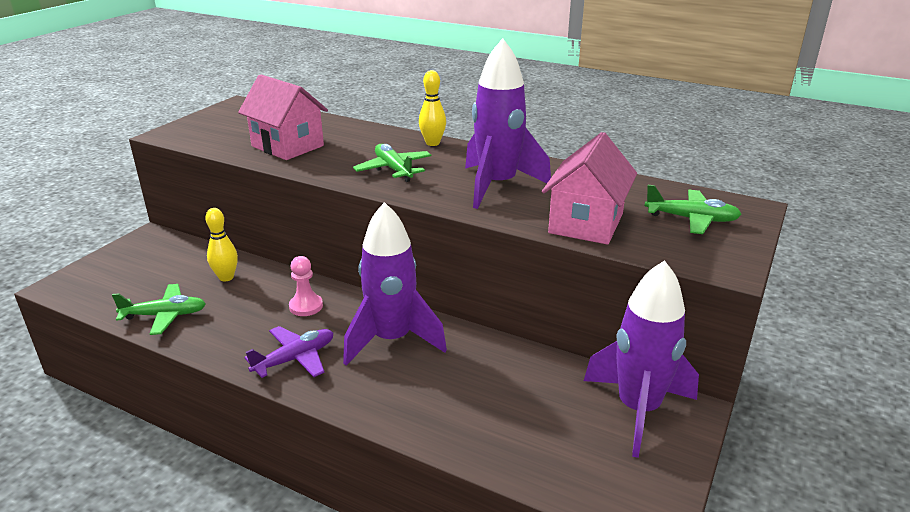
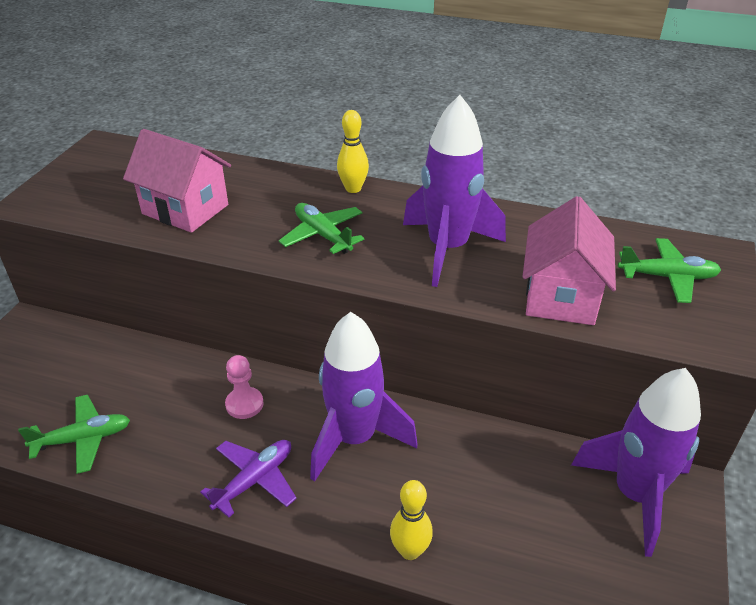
camera: 10 degrees left, 10 degrees up
yellow bowling pin [205,208,238,281] -> yellow bowling pin moved to [390,480,433,560]

